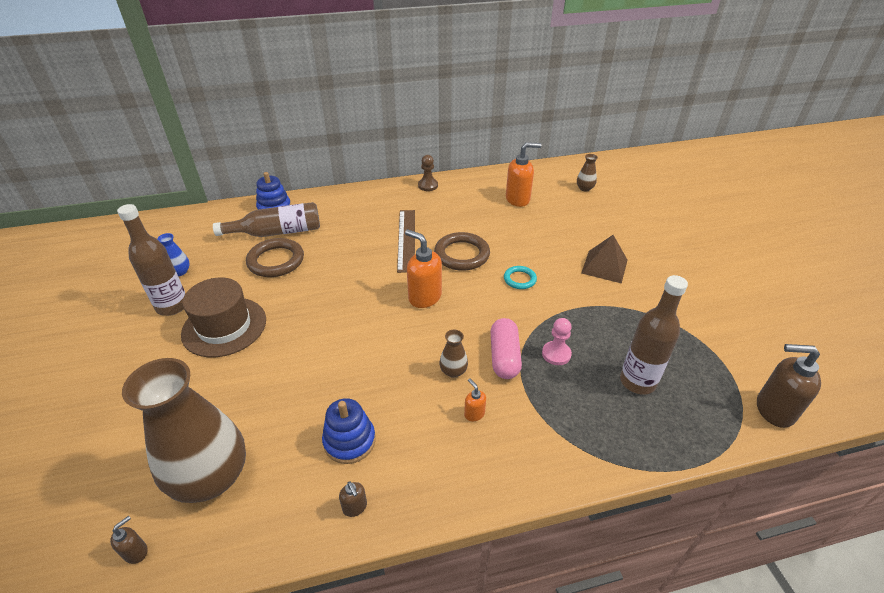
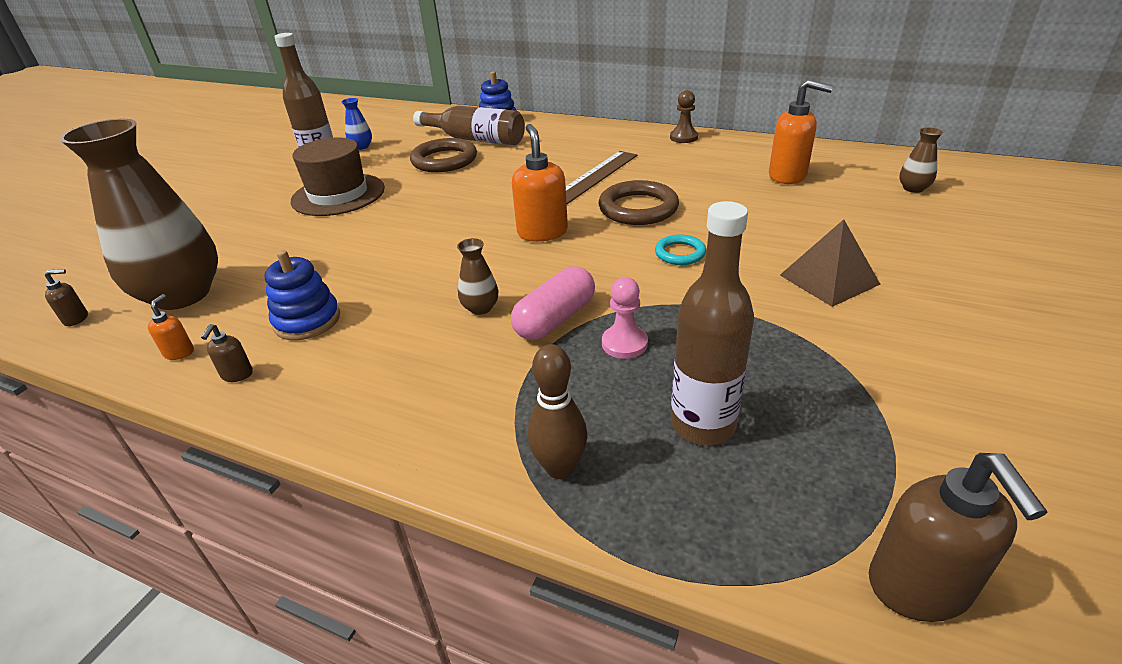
camera: 40 degrees right, 5 degrees down
orange soap dispenser [464,378,486,421] -> orange soap dispenser moved to [148,294,194,360]
brown soap dispenser [757,344,821,428] -> brown soap dispenser turned 150 degrees counterclockwise [869,453,1048,622]
none -> brown bowling pin [528,344,588,479]

